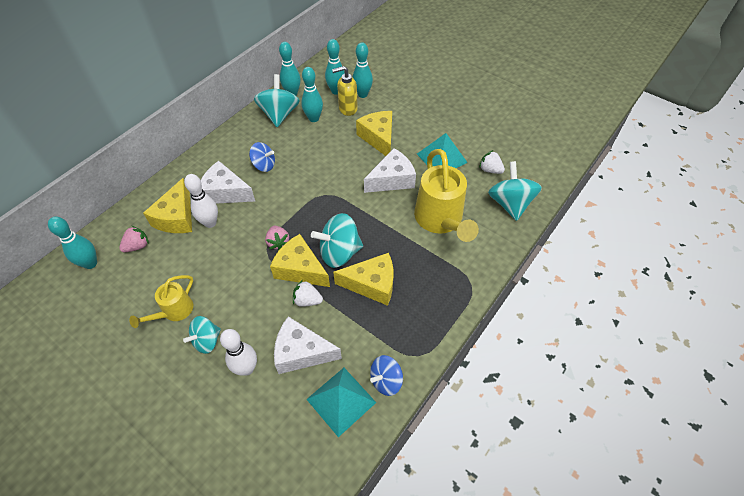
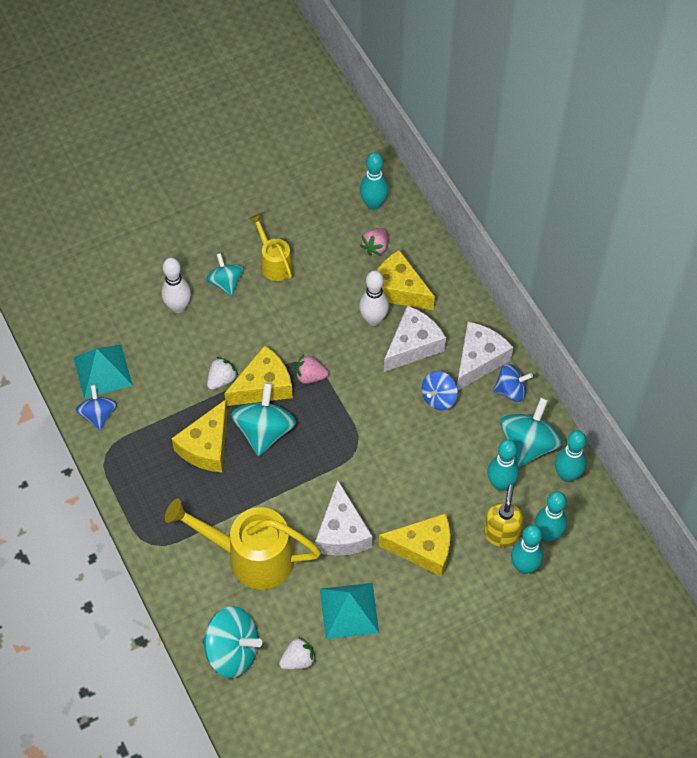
camera: 115 degrees right, 5 degrees up
pink strawberry [119,226,149,252] -> pink strawberry turned 45 degrees clockwise [360,228,388,256]
turquoise spinning top [254,74,300,127] -> turquoise spinning top turned 90 degrees counterclockwise [500,397,563,467]
white cheese [274,317,342,374] -> white cheese moved to [457,322,513,390]
none -> blue spinning top [493,364,533,402]

